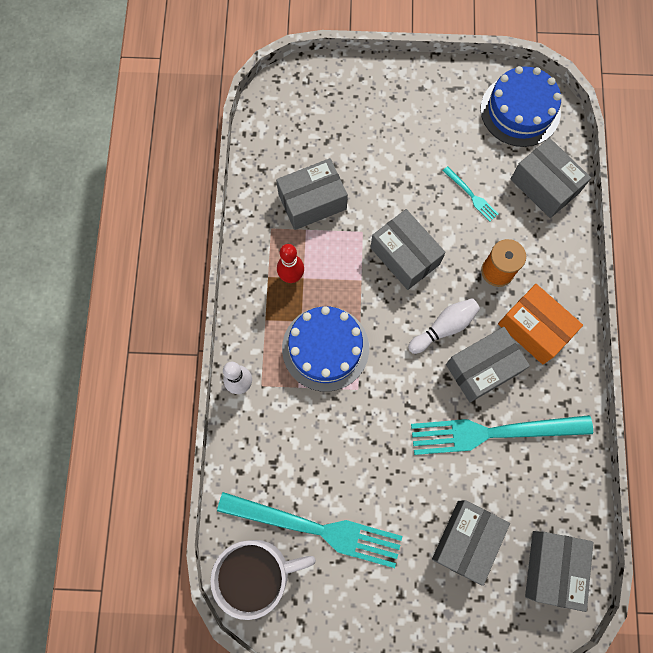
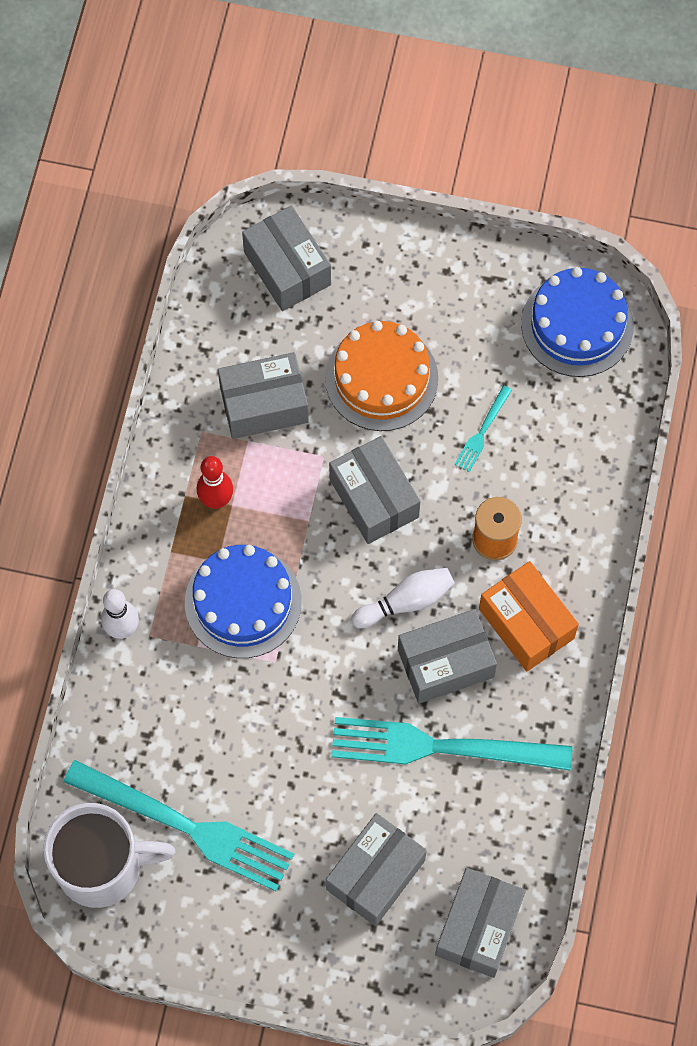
camera: 10 degrees right, 5 degrees down
turquoise fork [443,166,499,222] -> turquoise fork turned 60 degrees clockwise [454,386,512,472]
grey box [511,138,591,218] -> grey box moved to [242,205,331,311]
none -> orange cake [325,321,438,431]

